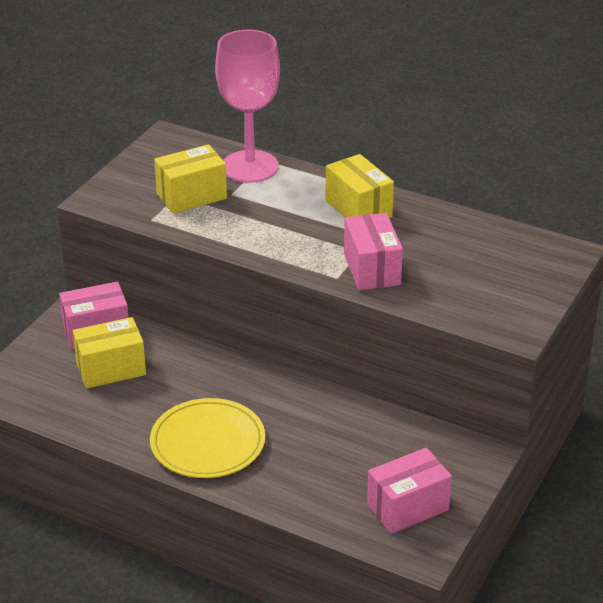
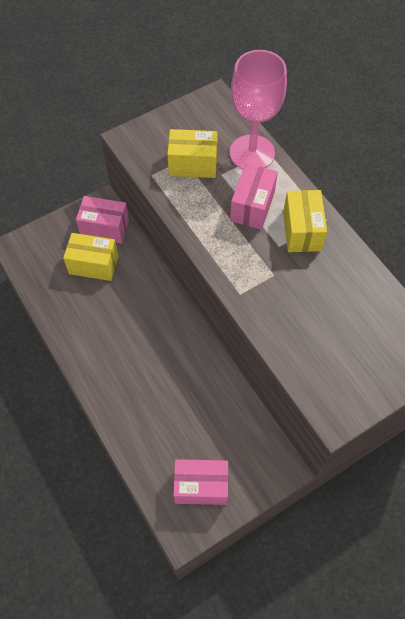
camera: 30 degrees right, 25 degrees up
yellow plate [150,398,265,478] -> none
pink box [344,213,403,290] -> pink box moved to [230,163,278,230]

